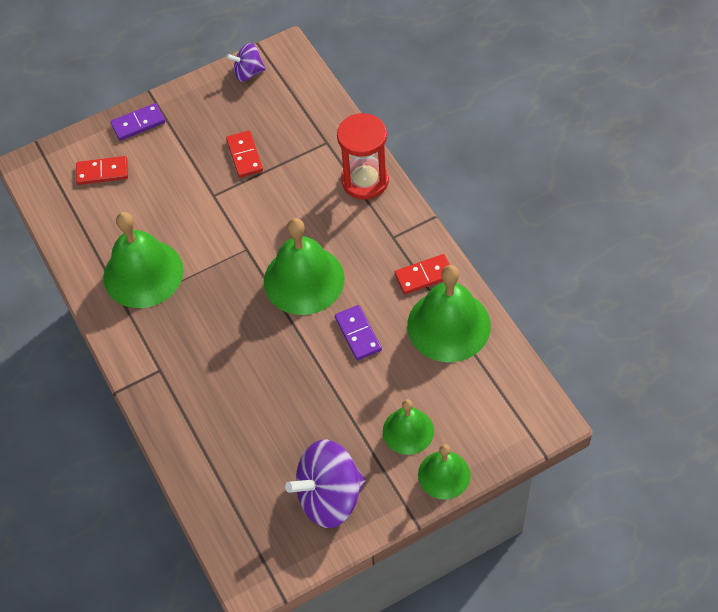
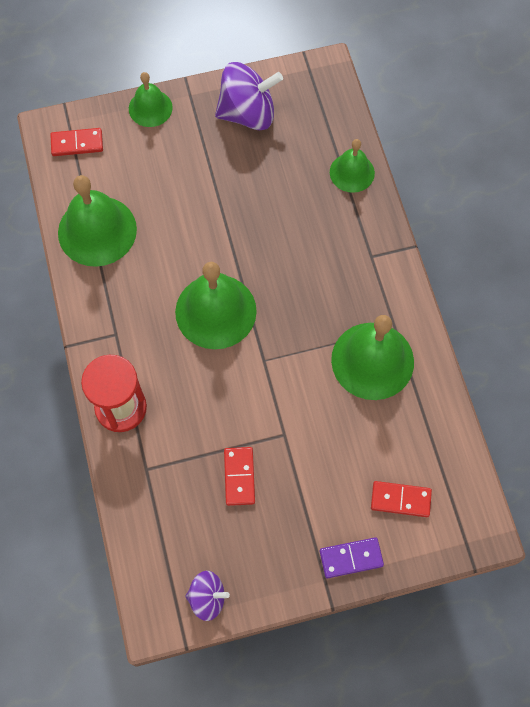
camera: 170 degrees left, 10 degrees up
purple domino [335,305,382,360] -> none
green bell [383,399,434,455] -> green bell moved to [330,139,375,193]
red domino [395,254,450,294] -> red domino moved to [50,128,103,156]

